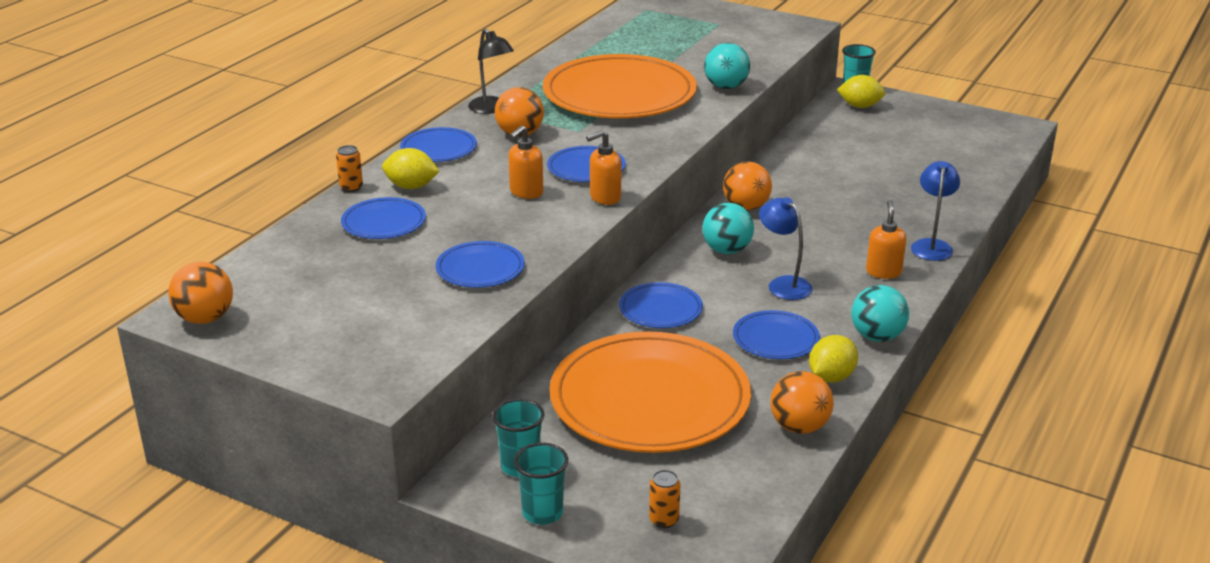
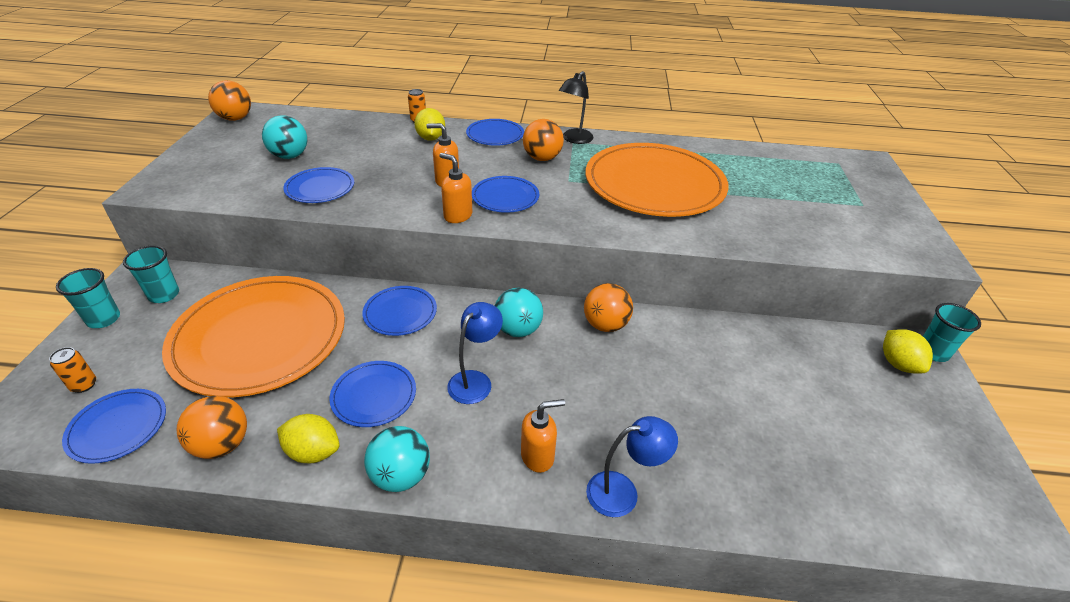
camera: 65 degrees right, 10 degrees up
blue plate [341,197,426,239] -> blue plate moved to [62,389,166,464]
turquoise ball [704,43,750,89] -> turquoise ball moved to [262,115,307,159]

